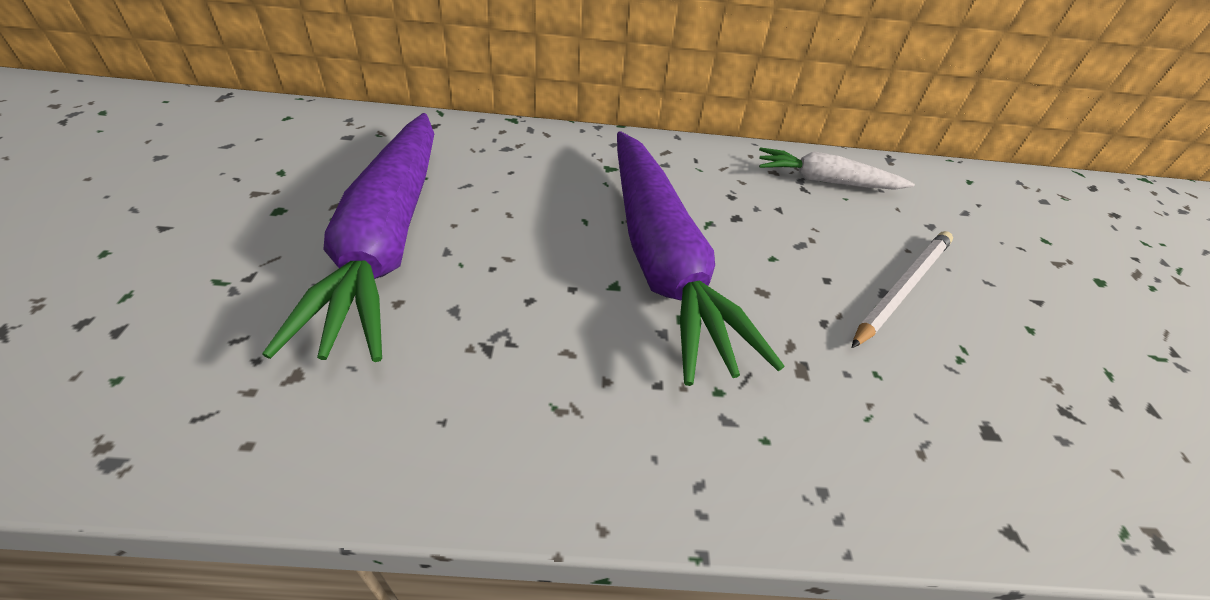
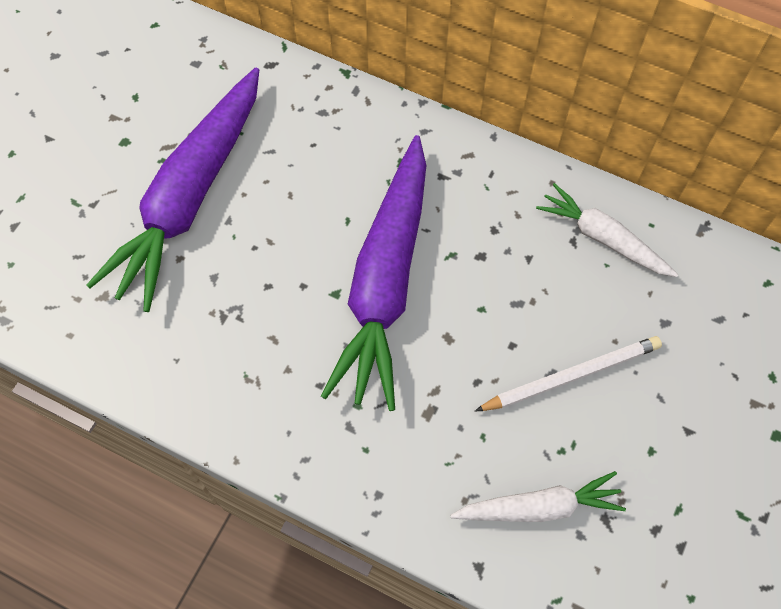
camera: 30 degrees right, 20 degrees up
none -> white carrot [450,471,626,522]

